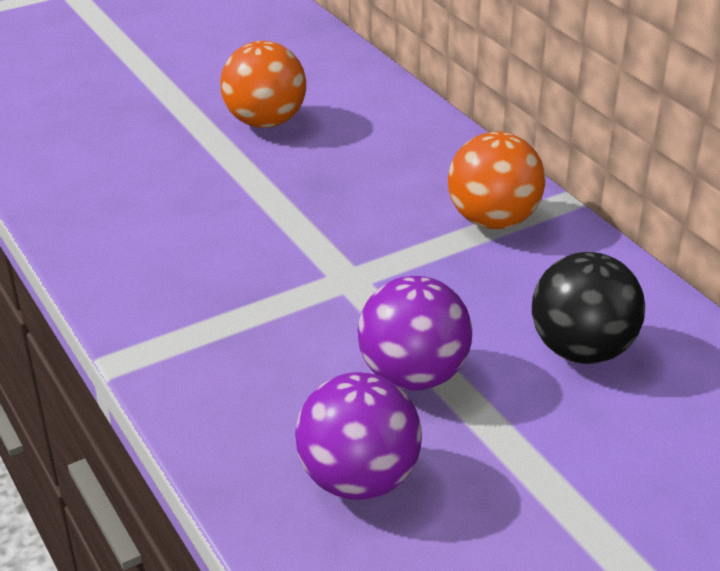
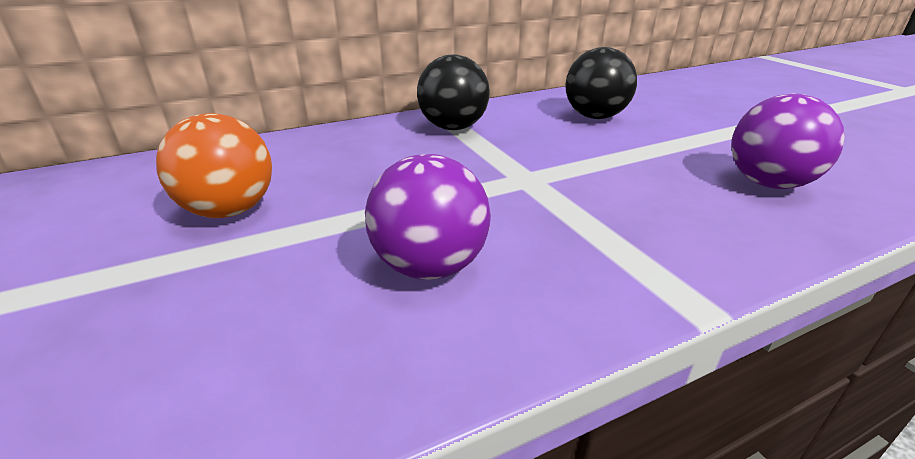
camera: 85 degrees left, 5 degrees down
purple ball [357,276,472,391] -> purple ball moved to [365,154,491,280]
orange ball [448,132,545,229] -> black ball [417,54,490,130]

